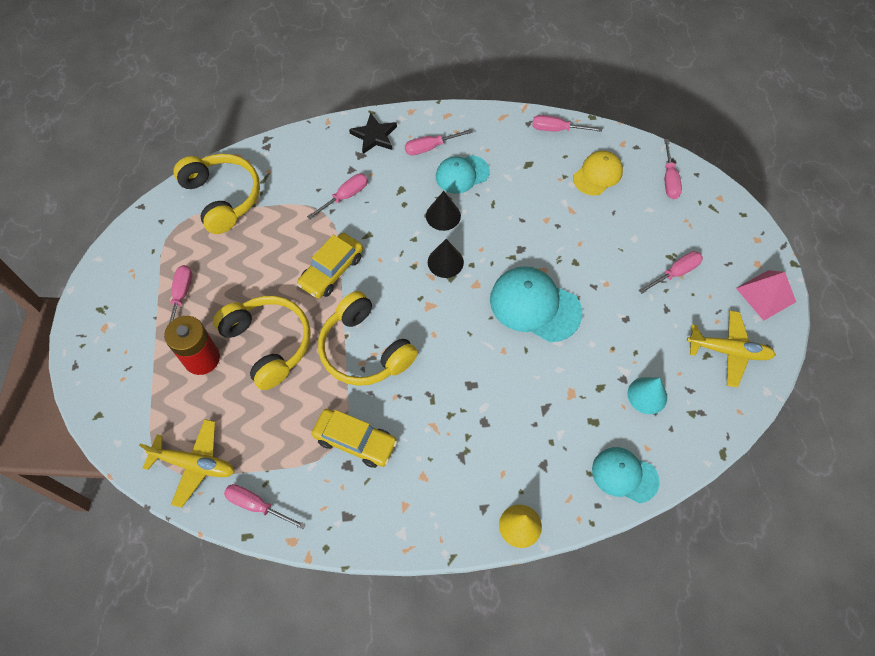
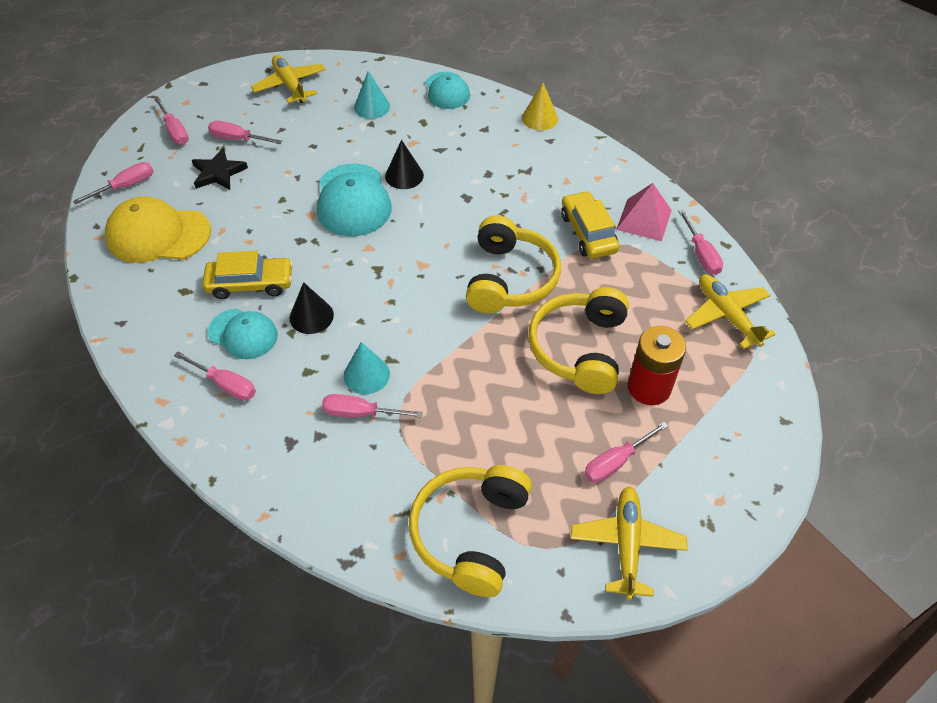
camera: 130 degrees left, 10 degrees down
yellow car [297,233,363,299] -> yellow car moved to [203,251,293,299]
black star [349,113,397,154] -> black star moved to [192,148,248,190]
black cone [428,239,464,278] -> black cone moved to [385,140,424,189]
pink screwdriver [532,115,602,132] -> pink screwdriver moved to [154,97,189,145]
yellow cap [573,151,623,196] -> yellow cap [105,197,211,263], size x1.56
pink pyramid [736,270,796,321] -> pink pyramid moved to [616,183,672,241]
none -> turquoise cone [344,342,390,394]
none -> yellow plane [571,487,688,600]

